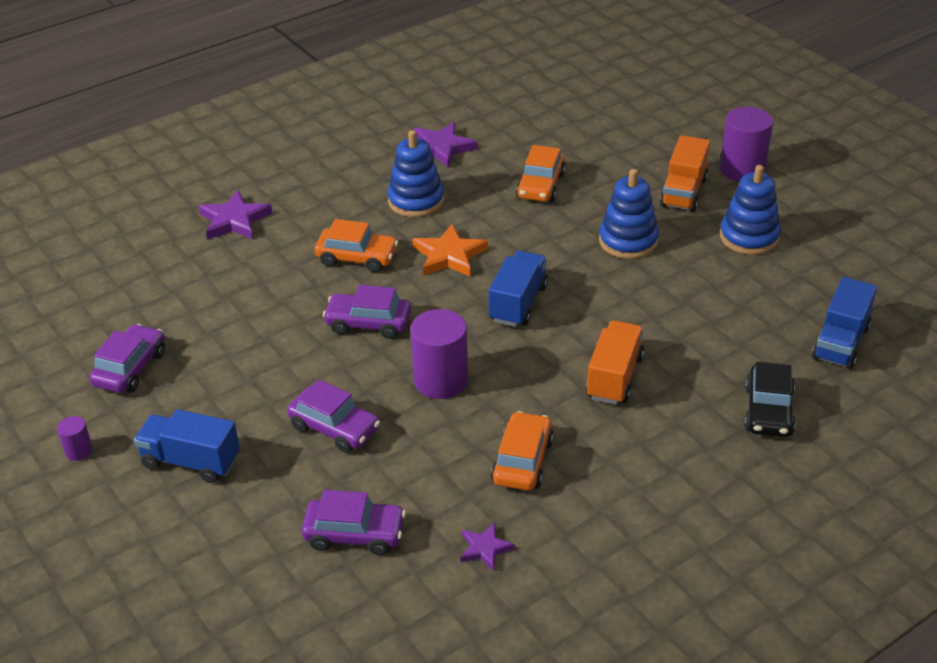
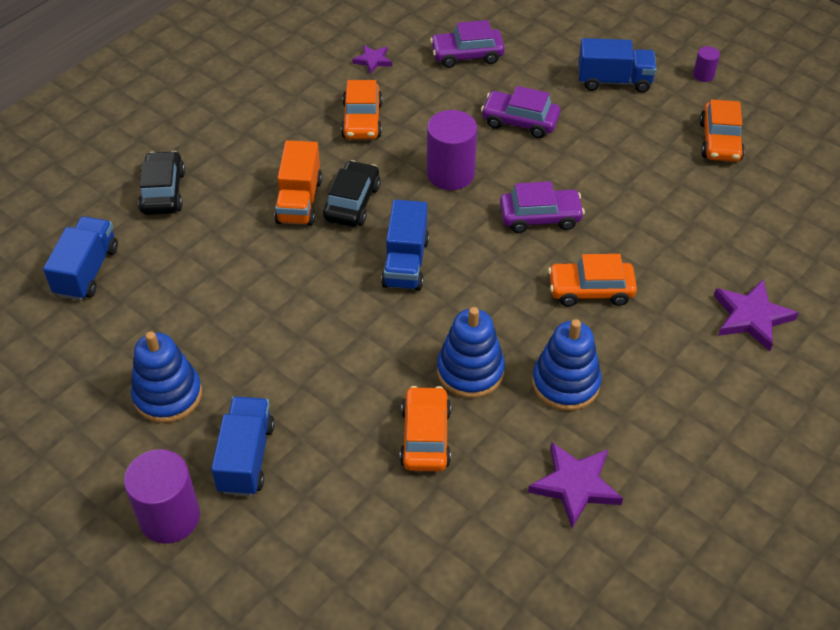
camera: 165 degrees right, 10 degrees up
purple car [89,324,165,393] -> orange car [699,99,745,162]
orange star [412,224,488,277] -> none
blue stacking toy [599,169,659,259] -> blue stacking toy moved to [437,307,505,398]
orange truck [660,135,710,212] -> blue truck [211,397,275,496]
none -> black car [323,160,381,227]

